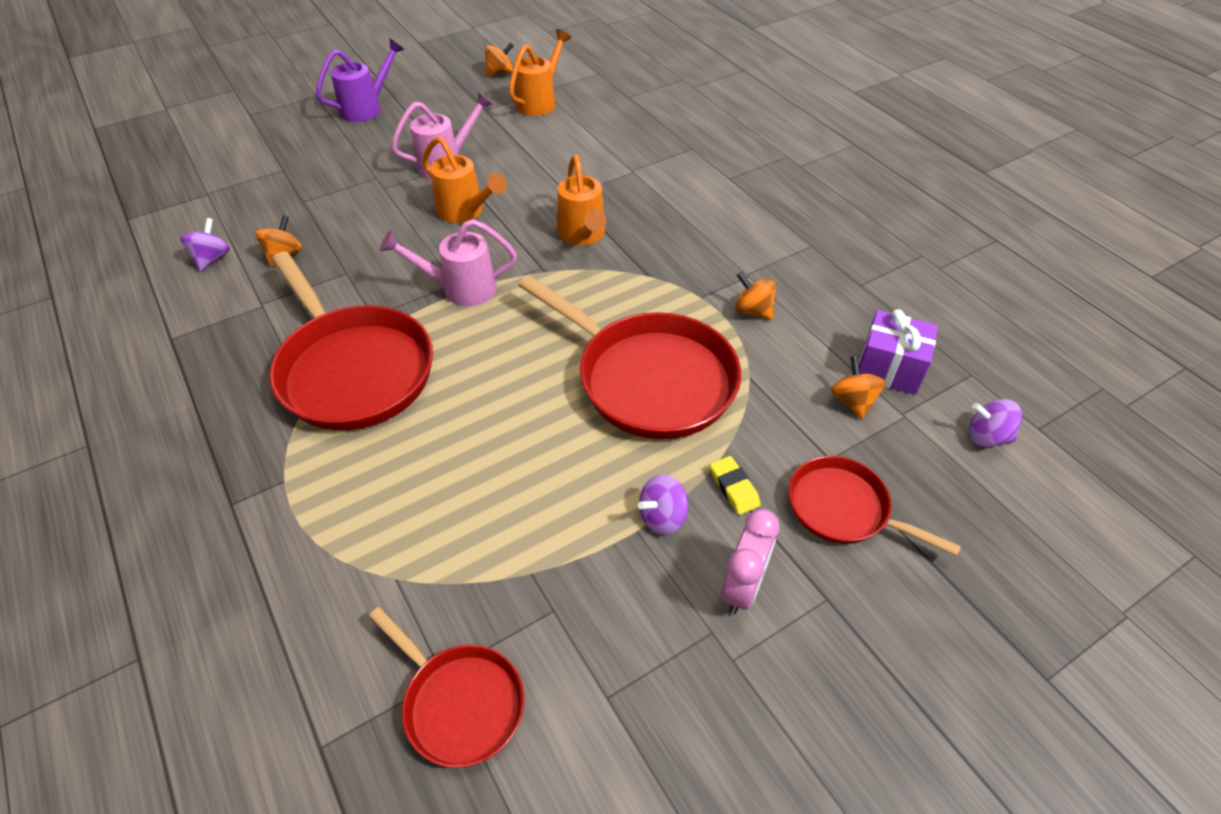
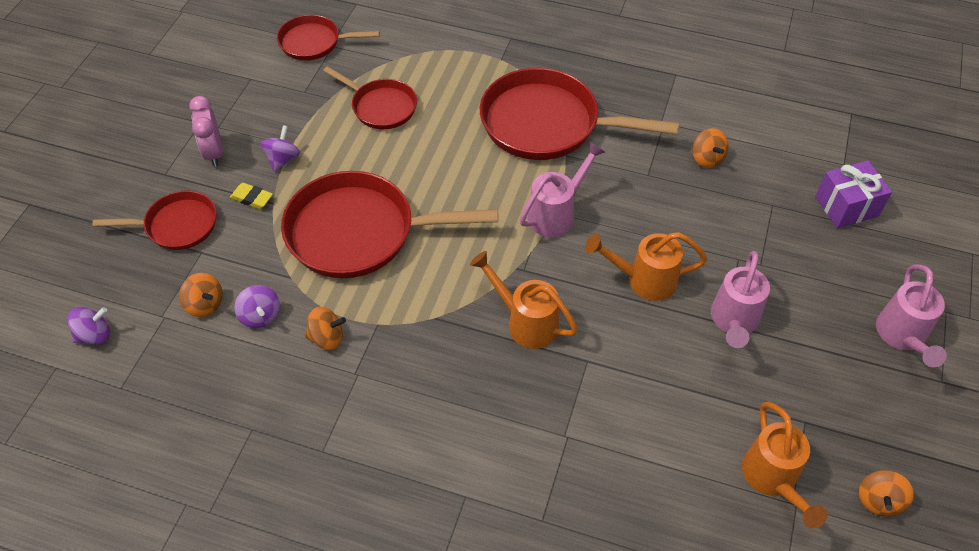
camera: 140 degrees right, 5 degrees up
purple spinning top [180,218,230,271] -> purple spinning top moved to [234,285,280,328]
purple watering can [316,38,405,122] -> pink watering can [876,264,947,367]
purple gift [859,309,938,395] -> purple gift moved to [815,161,892,228]
none -> red pan [323,66,417,129]

